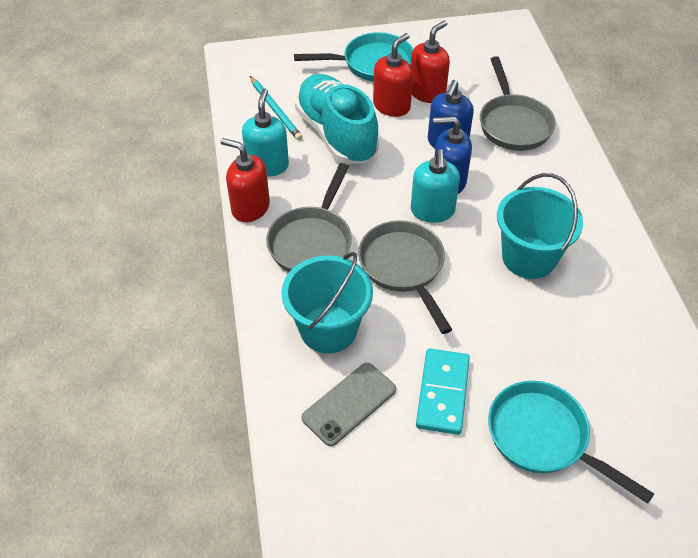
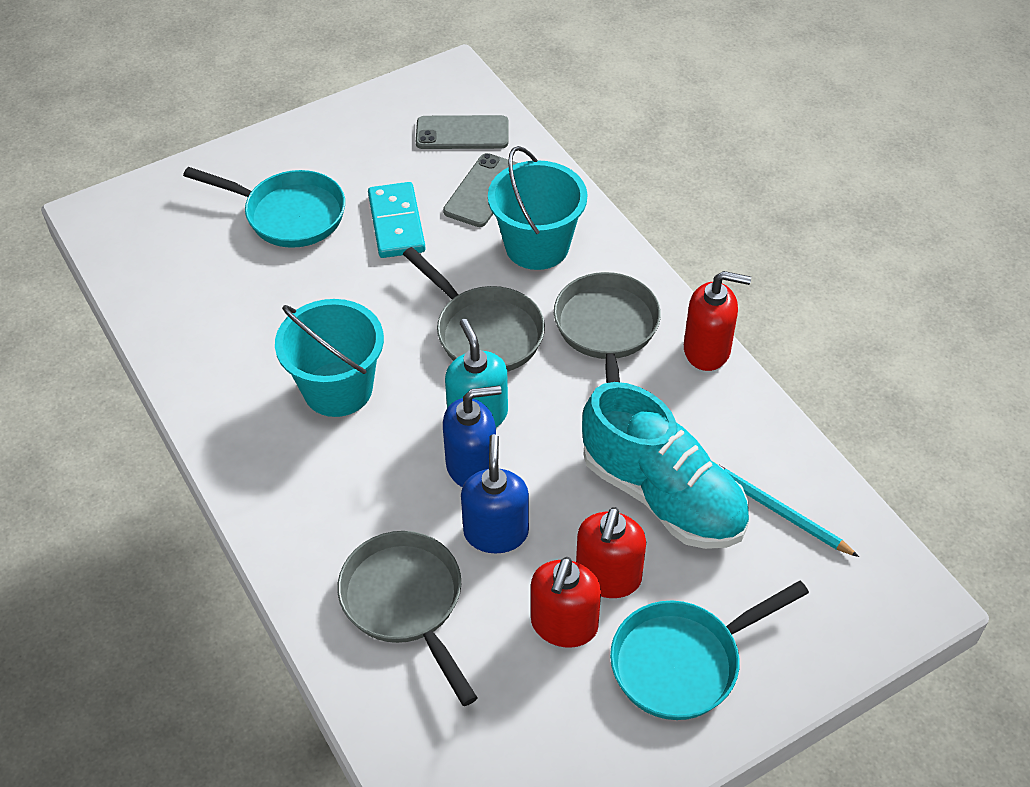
camera: 160 degrees right, 0 degrees up
turquoise soap dispenser [242,89,289,177] -> none
none -> grey phone [416,115,509,149]

